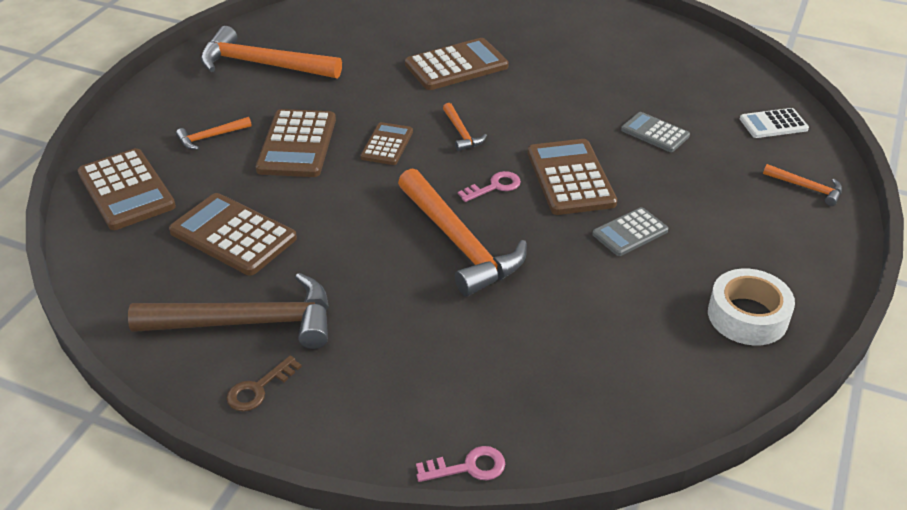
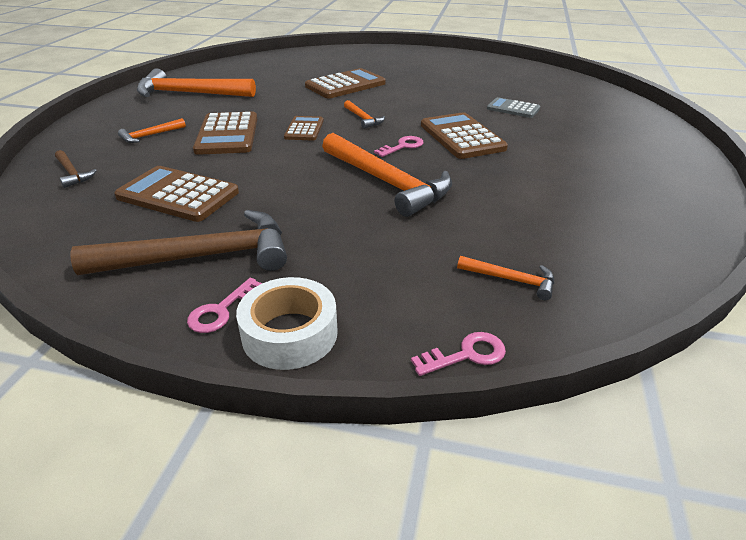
camera: 10 degrees left, 5 degrees down
brown calculator [78,148,176,230] -> brown hammer [55,150,97,188]
brown key [227,355,302,412] -> pink key [187,278,262,333]
grey calculator [592,207,668,256] -> none
white tape [708,269,795,345] -> white tape moved to [236,277,338,370]
white calculator [740,108,809,138] -> none
orange hammer [763,164,842,206] -> orange hammer moved to [457,256,554,300]

